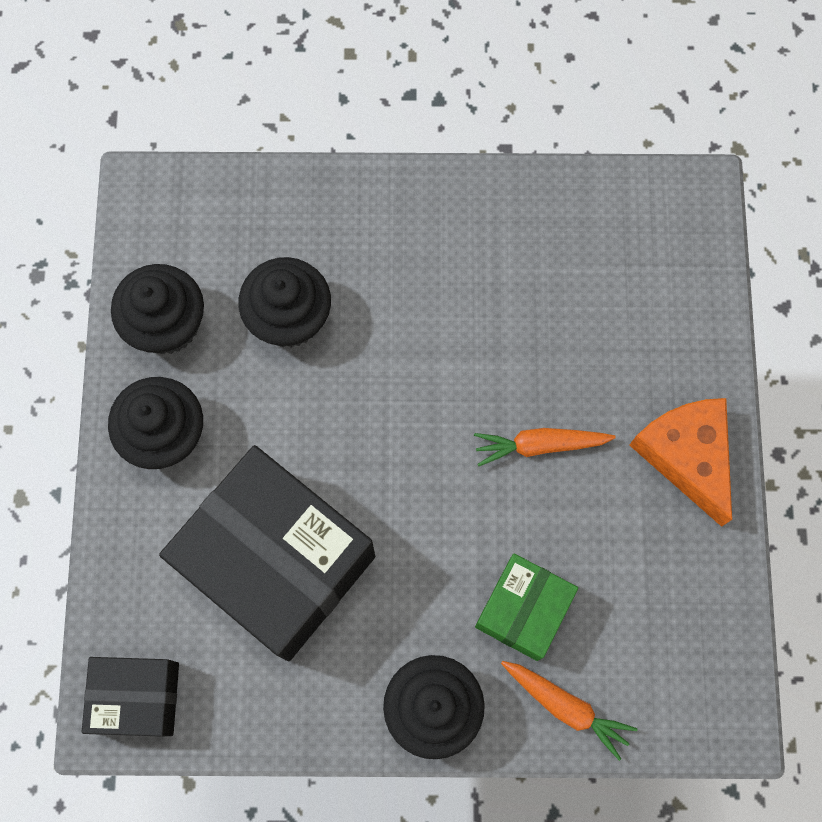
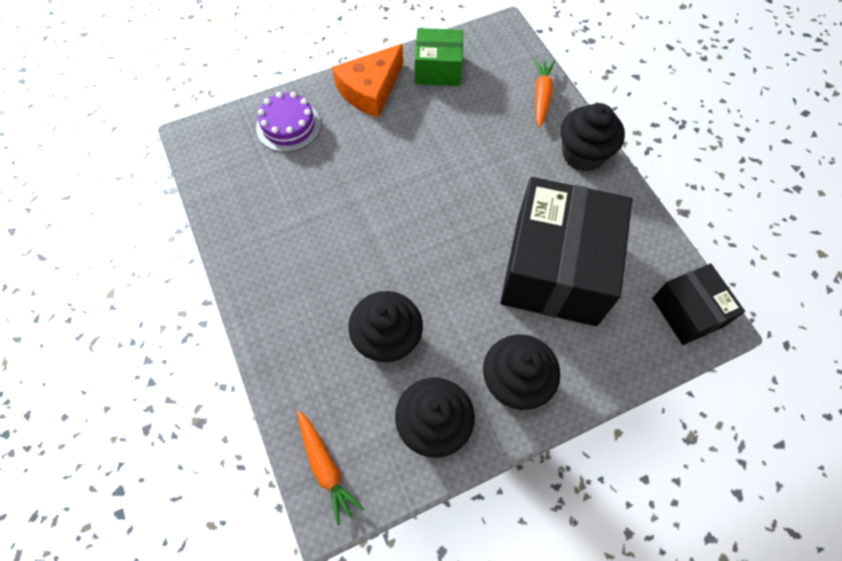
camera: 115 degrees left, 10 degrees down
orange carrot [474,428,616,466] -> orange carrot moved to [297,411,364,525]
green box [475,554,578,661] -> green box moved to [415,28,463,86]
none -> purple cake [256,92,321,152]

